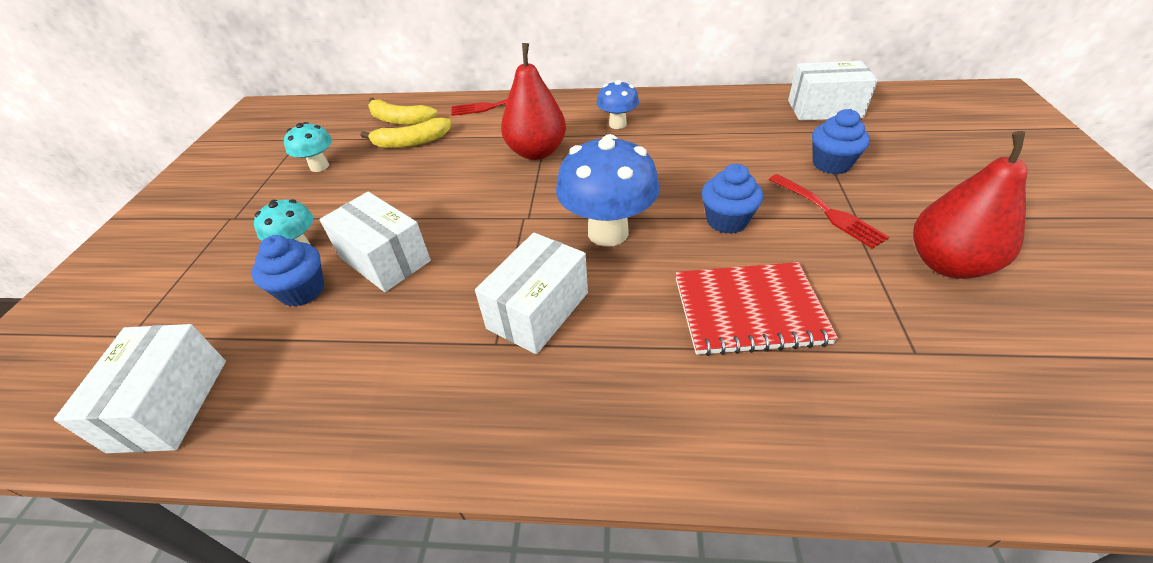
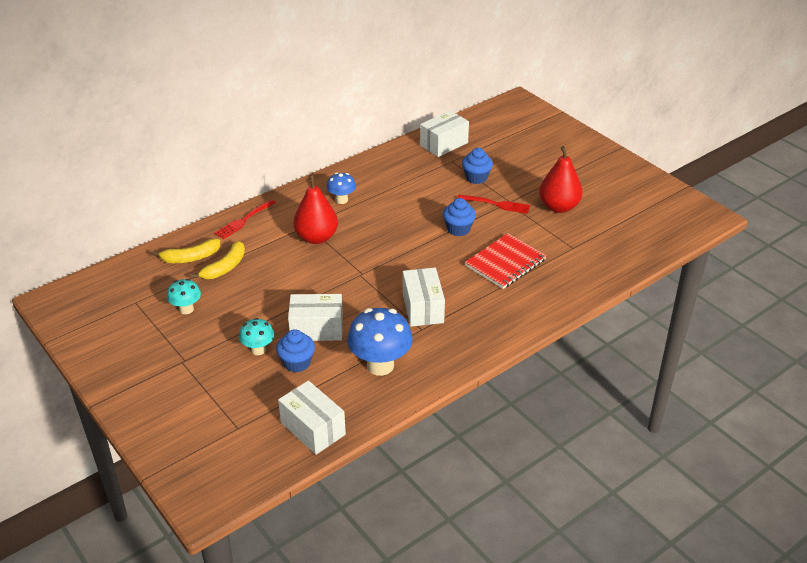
camera: 45 degrees left, 5 degrees down
blue mushroom [556,134,660,247] -> blue mushroom moved to [347,308,413,376]

